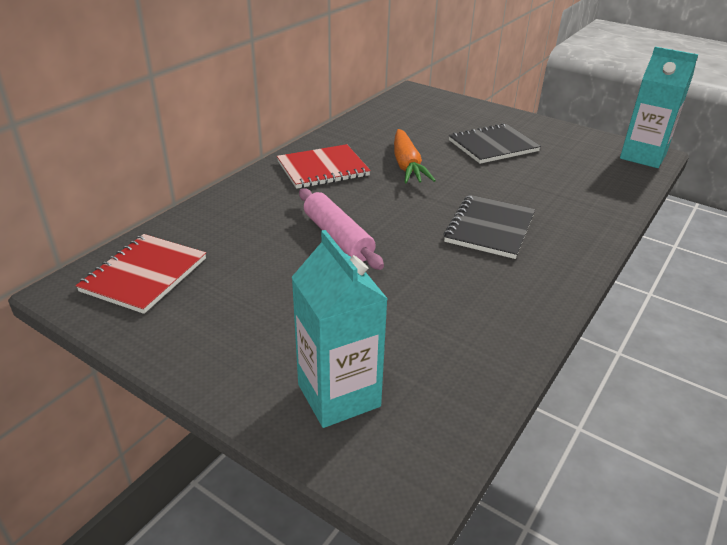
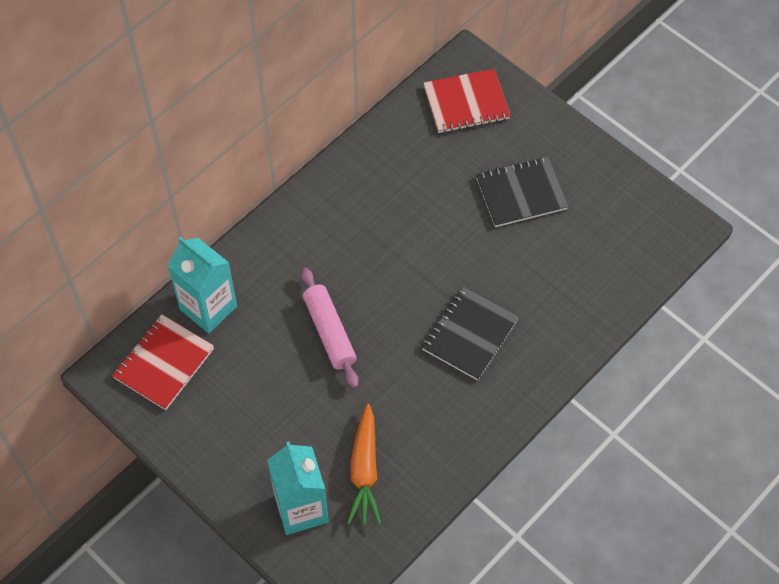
camera: 10 degrees right, 25 degrees up
red notebook [277,144,370,189] -> red notebook moved to [423,69,511,133]
orange carrot [394,129,436,183] -> orange carrot moved to [347,404,381,525]
turquoise carton [620,47,698,168] -> turquoise carton moved to [168,237,237,333]

